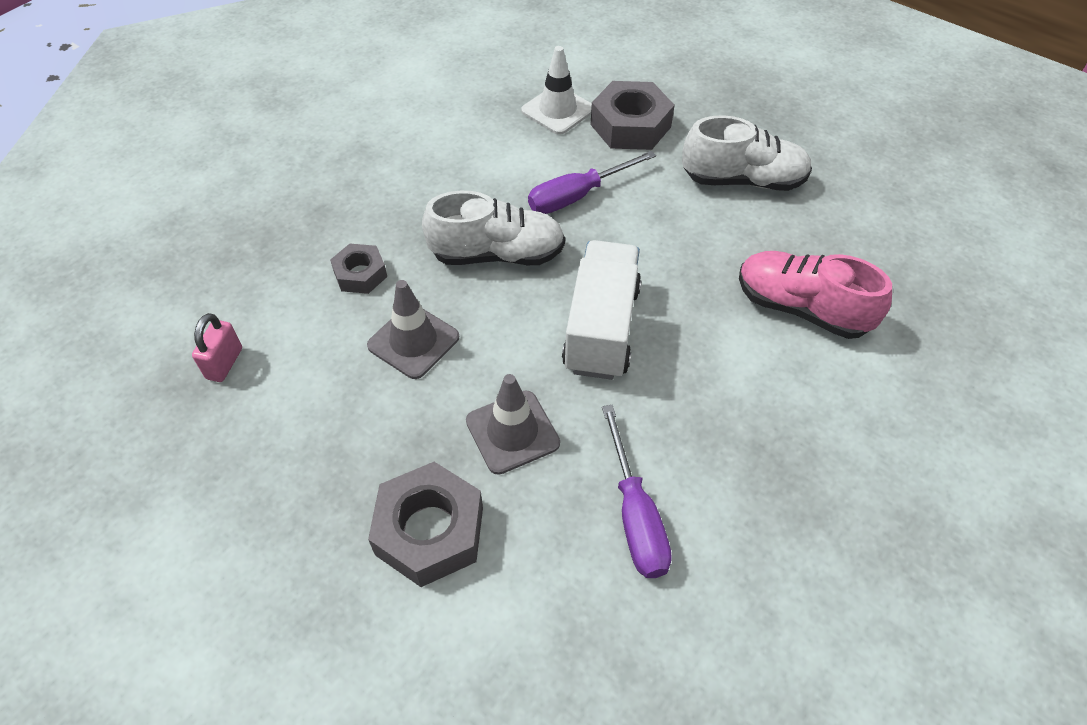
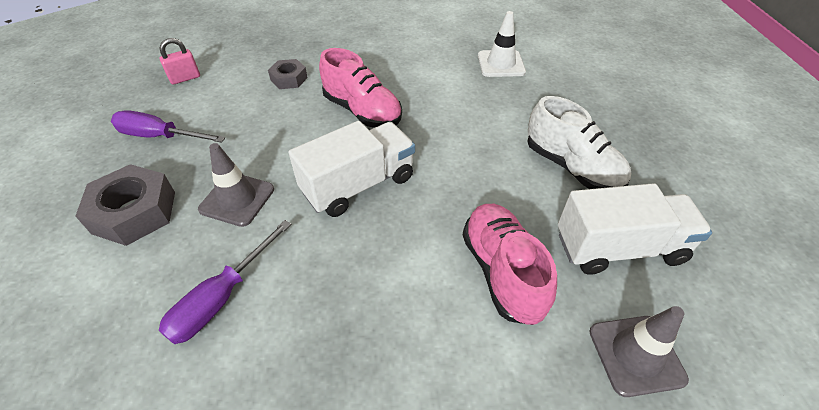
camera: 45 degrees right, 5 degrees down
grey traffic cone [367,280,459,379] -> grey traffic cone moved to [589,306,689,397]
white shoe [422,191,565,265] -> pink shoe [319,48,402,128]
purple screwdriver [528,151,656,214] -> purple screwdriver moved to [111,110,226,143]
grey nut [591,81,675,150] -> none
none -> white truck [558,183,712,275]

